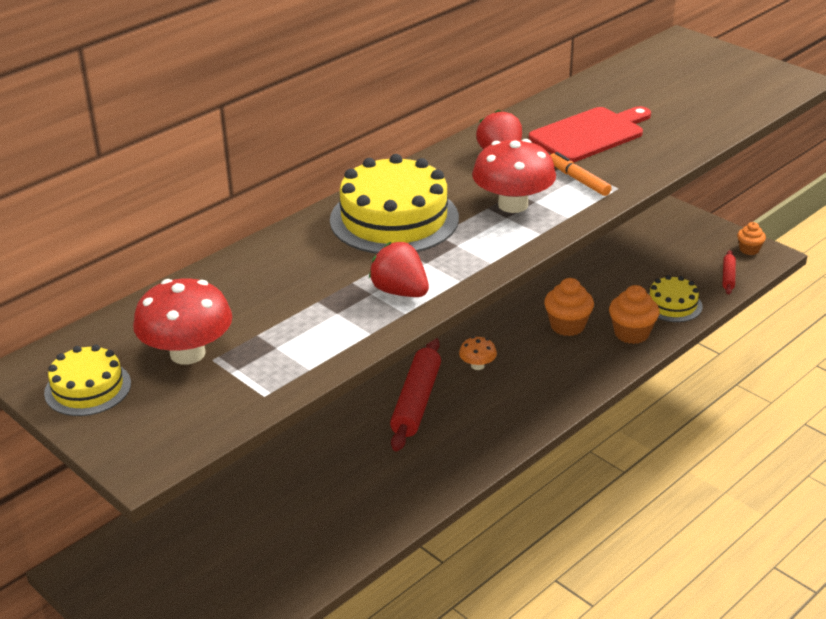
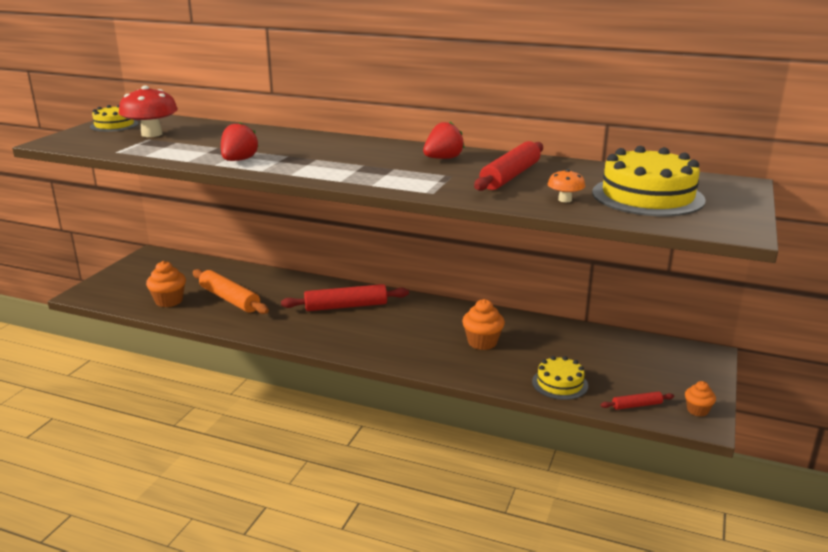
camera: 65 degrees right, 10 degrees down
yellow cake [330,154,459,254] -> yellow cake moved to [592,146,706,216]
orange mushroom [459,337,497,370] -> orange mushroom moved to [548,169,585,202]
red mushroom [472,139,556,213] -> none
red cutting board [529,106,651,162] -> red rolling pin [474,141,543,191]
orange marker [550,152,612,196] -> none
orange cupcake [609,285,660,344] -> orange cupcake moved to [146,261,186,307]
none -> orange rolling pin [193,269,269,314]

